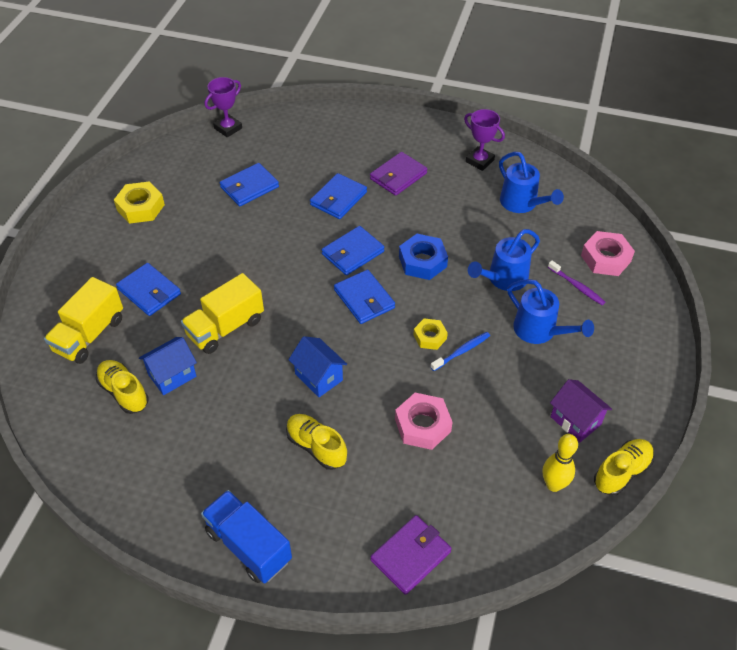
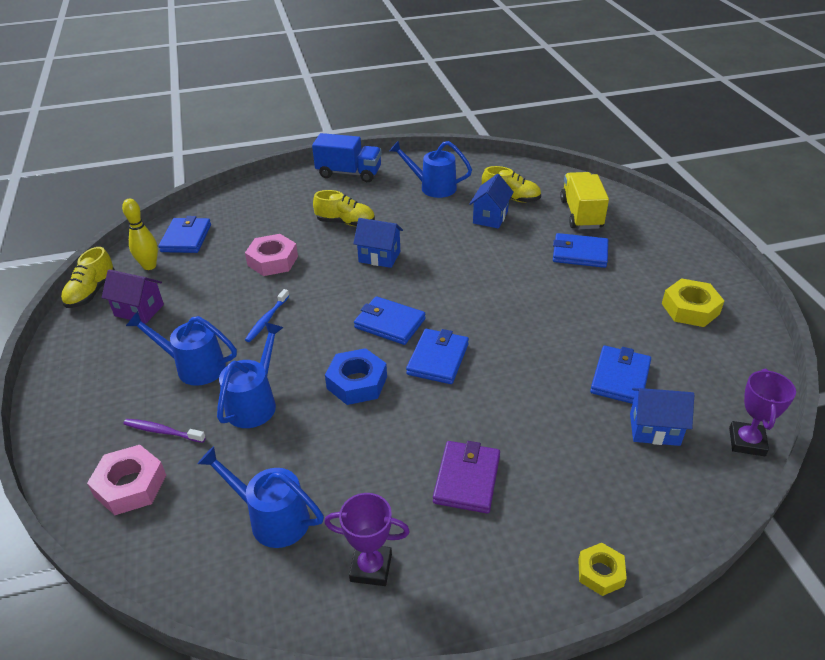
camera: 150 degrees right, 10 degrees down
yellow truck [181,273,264,354] -> none
blue wallet [310,173,367,219] -> blue wallet moved to [158,216,211,253]
purple wallet [371,515,451,595] -> none
yellow nut [413,318,448,350] -> yellow nut moved to [578,543,627,596]
none -> blue watering can [390,140,472,198]
none -> blue house [630,388,694,446]

